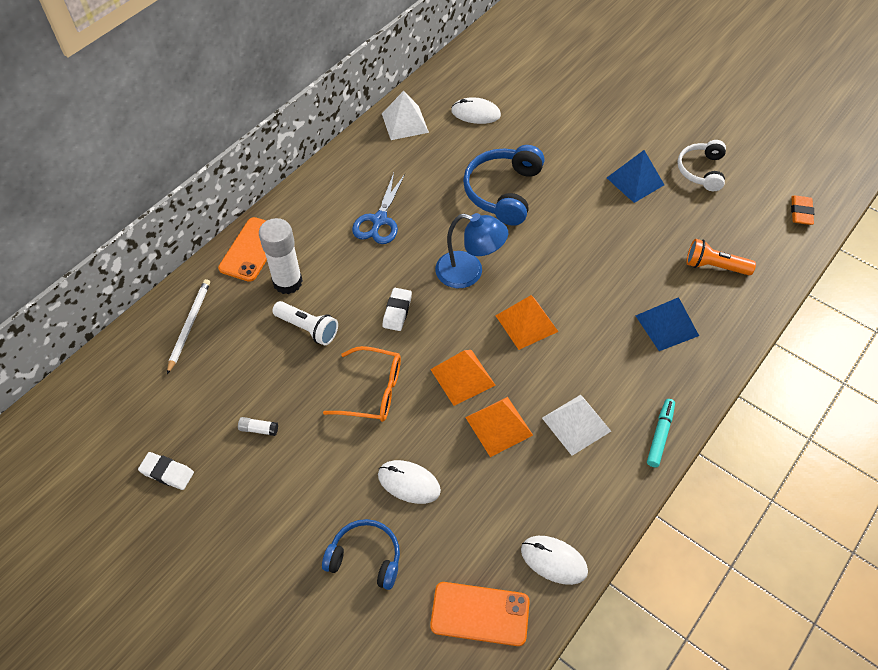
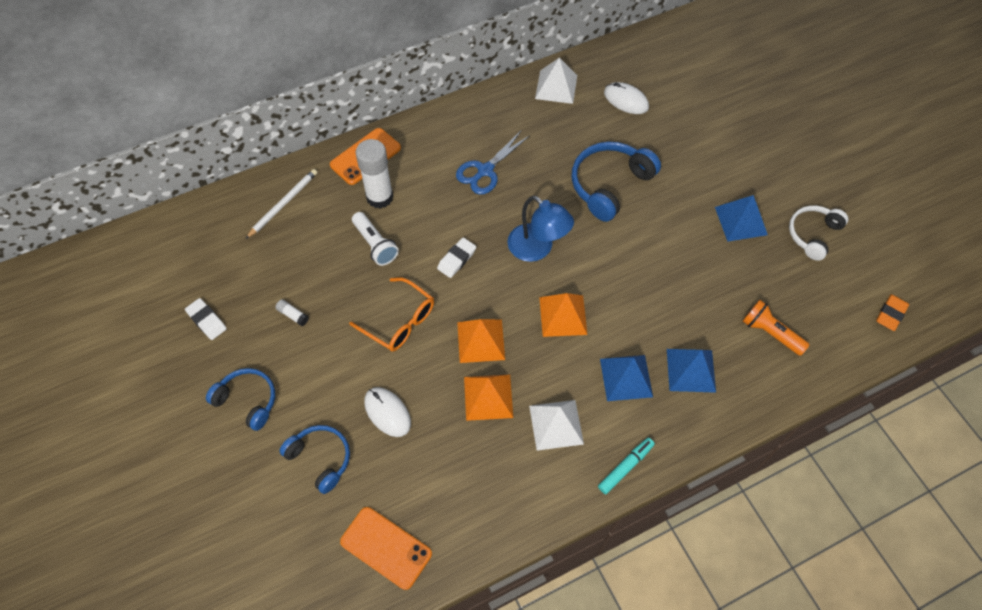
camera: 25 degrees right, 5 degrees up
white mouse [521,536,588,585] -> none
none -> blue headphones [206,368,275,431]
none -> blue pyramid [600,355,653,401]

